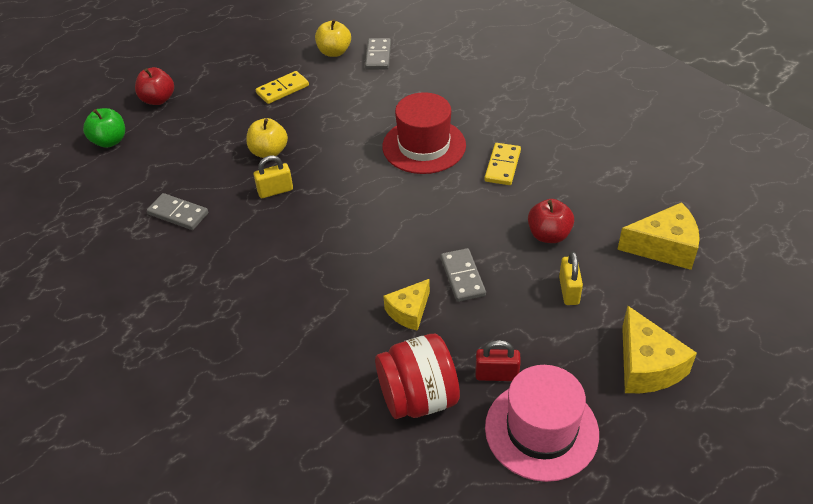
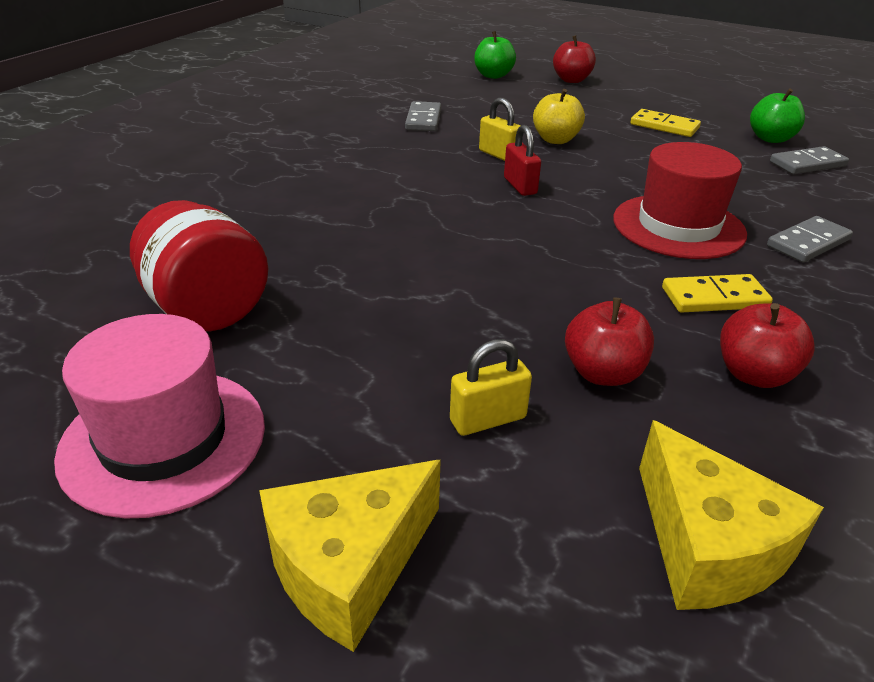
camera: 65 degrees right, 10 degrees down
yellow apple [315,19,351,57] -> green apple [750,89,805,143]
yellow cheese [383,279,430,331] -> none
grey domino [441,248,486,302] -> grey domino moved to [767,216,853,262]
red padlock [476,340,521,381] -> red padlock moved to [504,125,541,196]
none -> red apple [720,303,815,388]

